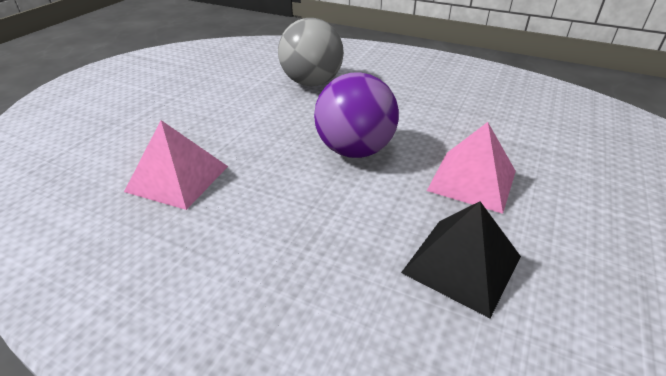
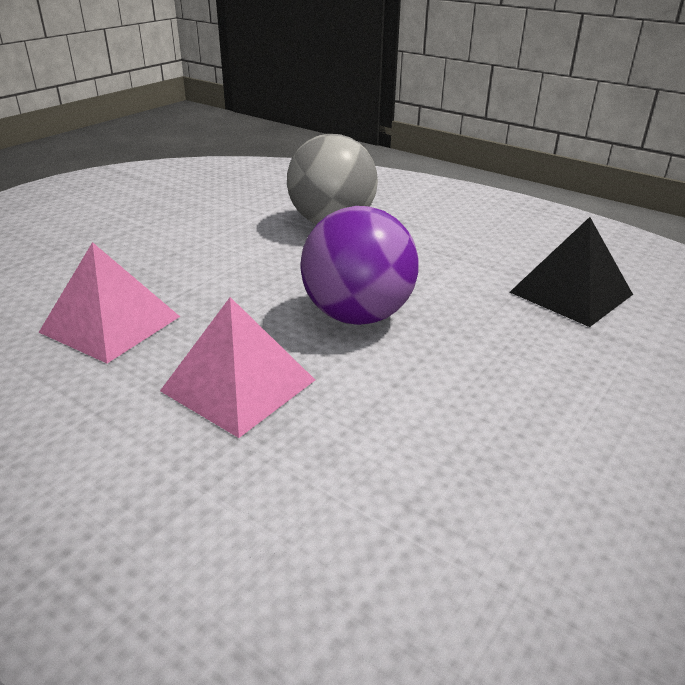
camera: 10 degrees right, 5 degrees down
black pyramid [401,201,521,318] -> black pyramid moved to [510,217,633,327]
pink pyramid [427,122,516,214] -> pink pyramid moved to [160,297,315,438]

